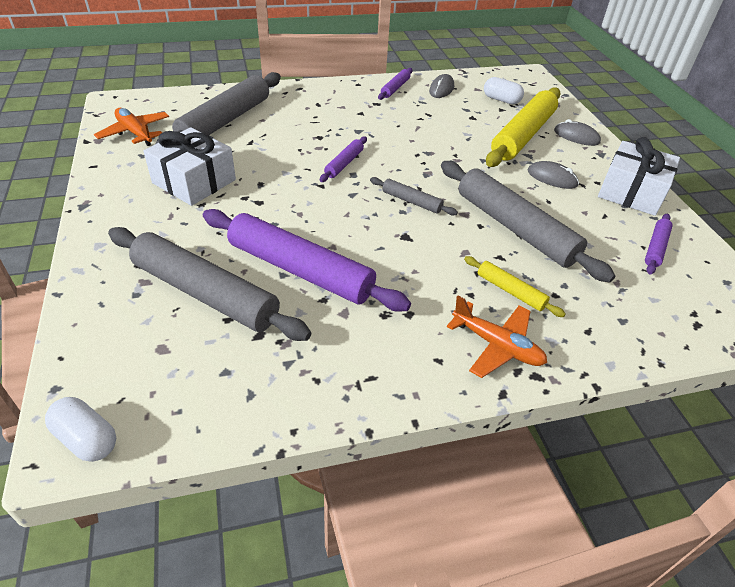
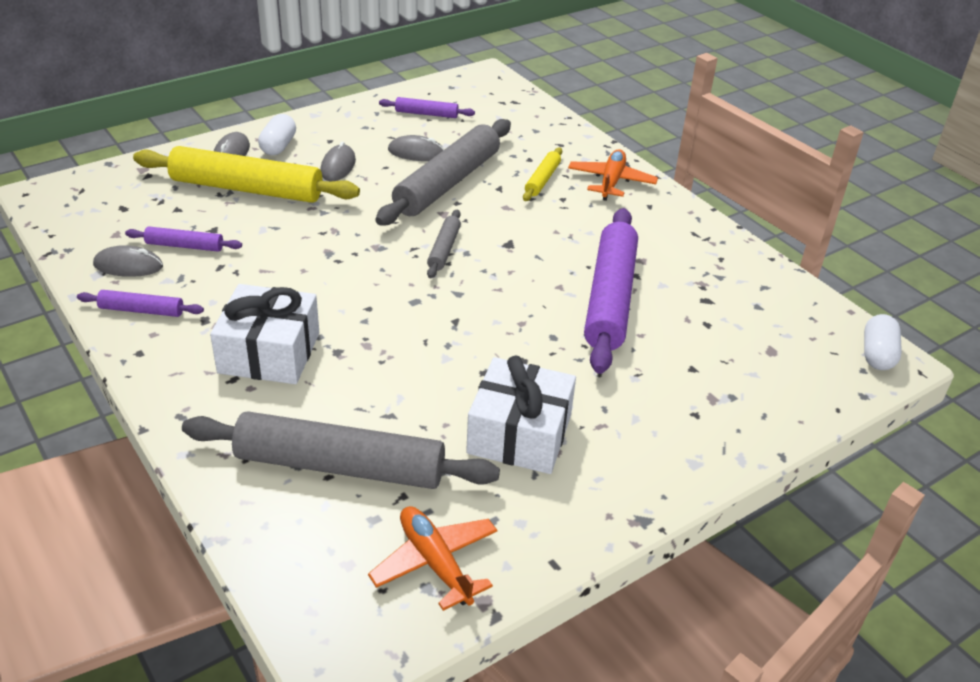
camera: 110 degrees left, 5 degrees down
orange plane [94,108,169,146] -> orange plane turned 120 degrees clockwise [368,506,497,611]
grey rolling pin [108,227,311,341] -> none
purple rolling pin [320,136,367,182] -> purple rolling pin moved to [125,226,242,252]
white capsule [484,77,524,104] -> white capsule moved to [258,114,296,155]
white gift [598,137,680,216] -> white gift moved to [210,284,319,384]
none -> grey mouse [388,135,444,161]

